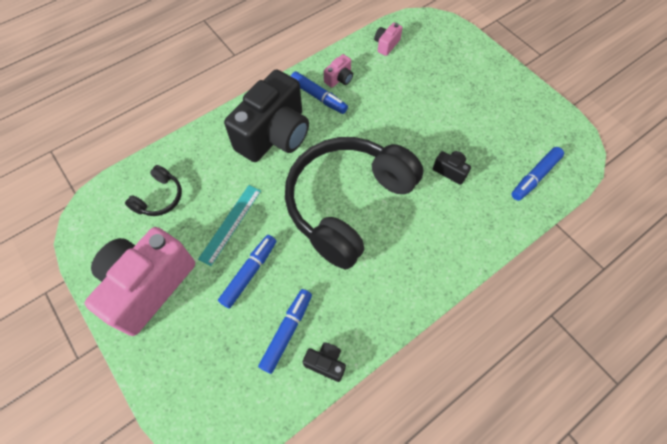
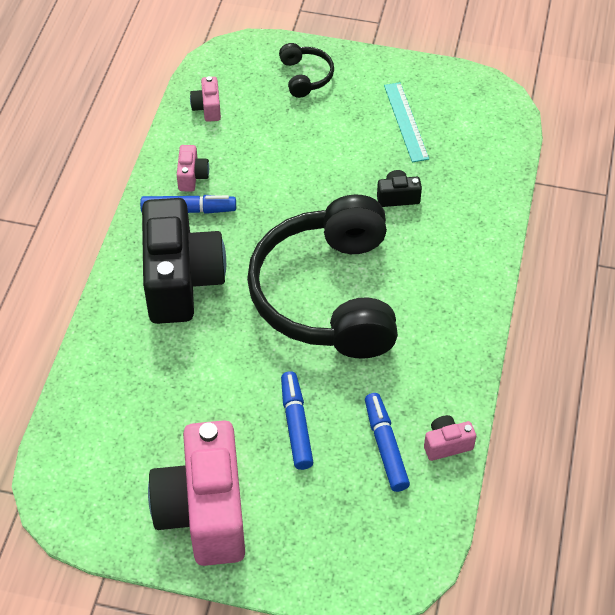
camera: 40 degrees left, 10 degrees down
black headphones [125,165,182,216] -> black headphones moved to [279,43,334,98]
turquoise ruler [198,185,261,266] -> turquoise ruler moved to [384,82,429,162]
black camera [303,342,346,382] -> pink camera [424,415,476,461]
blue marker [511,147,564,201] -> none

